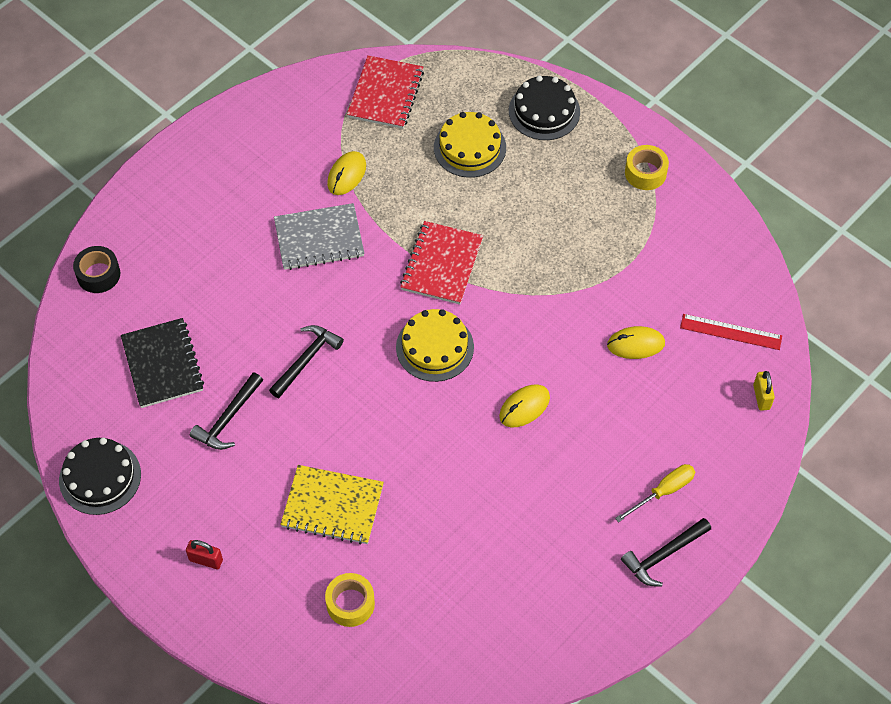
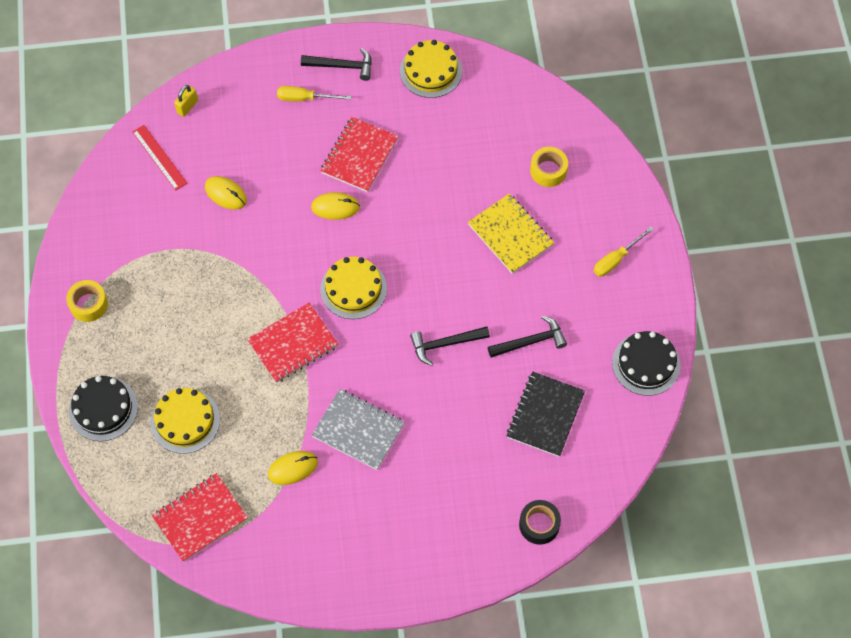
camera: 140 degrees left, 5 degrees up
red padlock [186,540,223,569] -> yellow screwdriver [594,226,654,277]
none -> red notebook [320,117,398,192]
none -> yellow cake [400,40,462,98]

